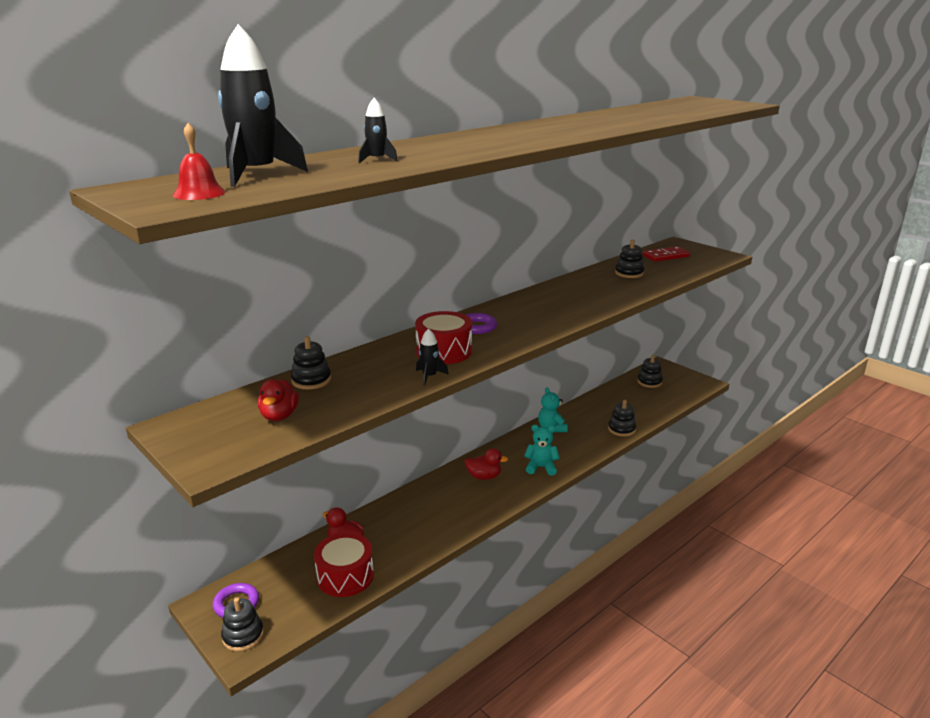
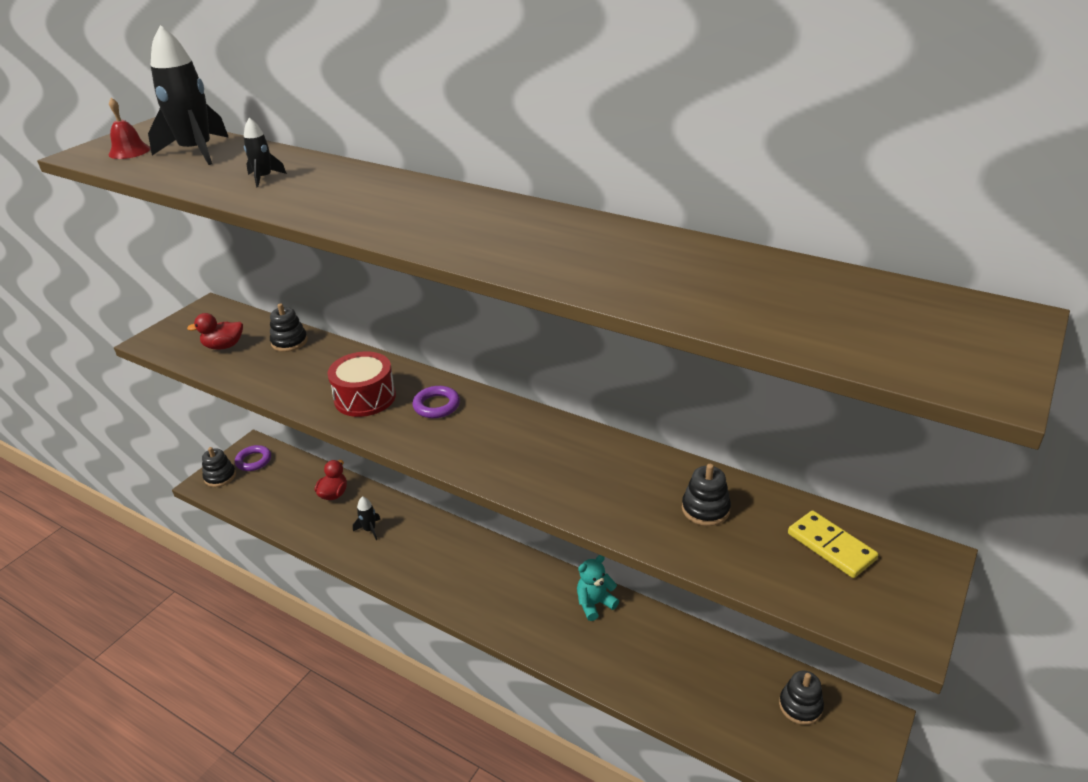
camera: 75 degrees right, 10 degrees up
red drum [314,532,374,597] -> none
black rocket [416,328,449,386] -> black rocket moved to [353,496,380,540]
red duck [465,448,508,480] -> none
turquoise teddy bear [524,425,560,476] -> none
black stacking toy [608,400,636,437] -> none
red domino [643,246,690,262] -> yellow domino [788,511,878,578]

